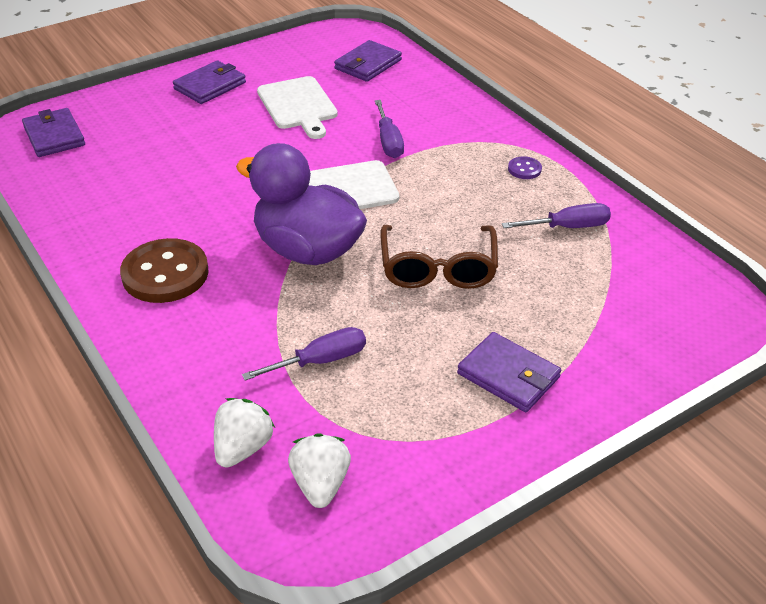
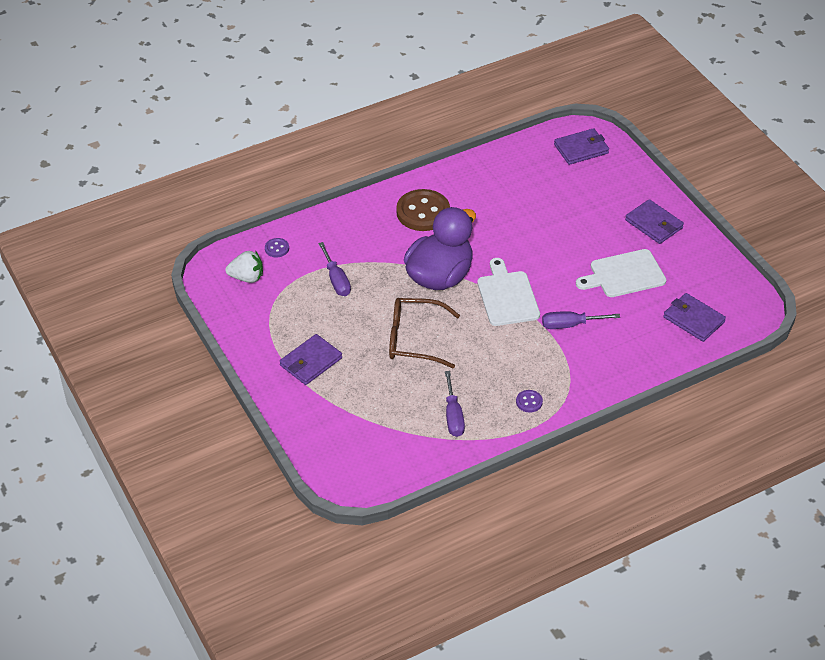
camera: 95 degrees right, 5 degrees up
white strawberry [214,398,275,468] -> purple button [265,238,289,257]

